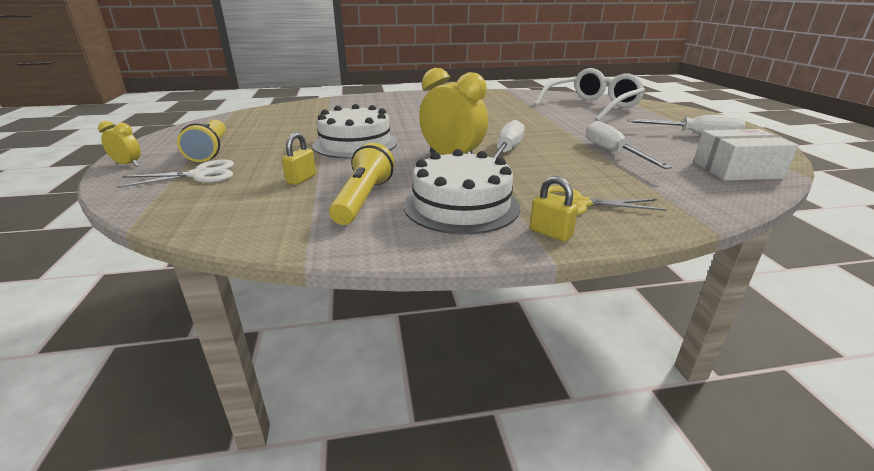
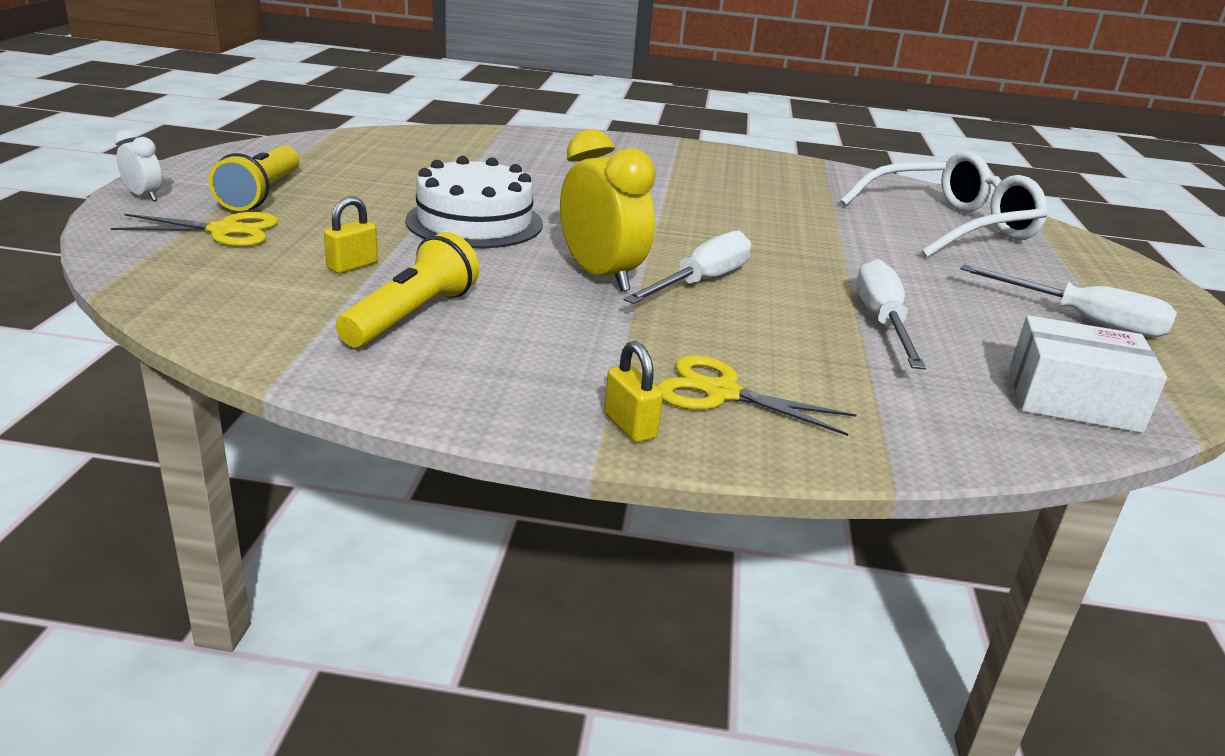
camera: 15 degrees right, 0 degrees up
yellow clock [98,121,141,167] -> white clock [114,130,162,201]
white scissors [116,159,234,188] -> yellow scissors [111,212,278,247]
white cake [404,149,520,234] -> none

